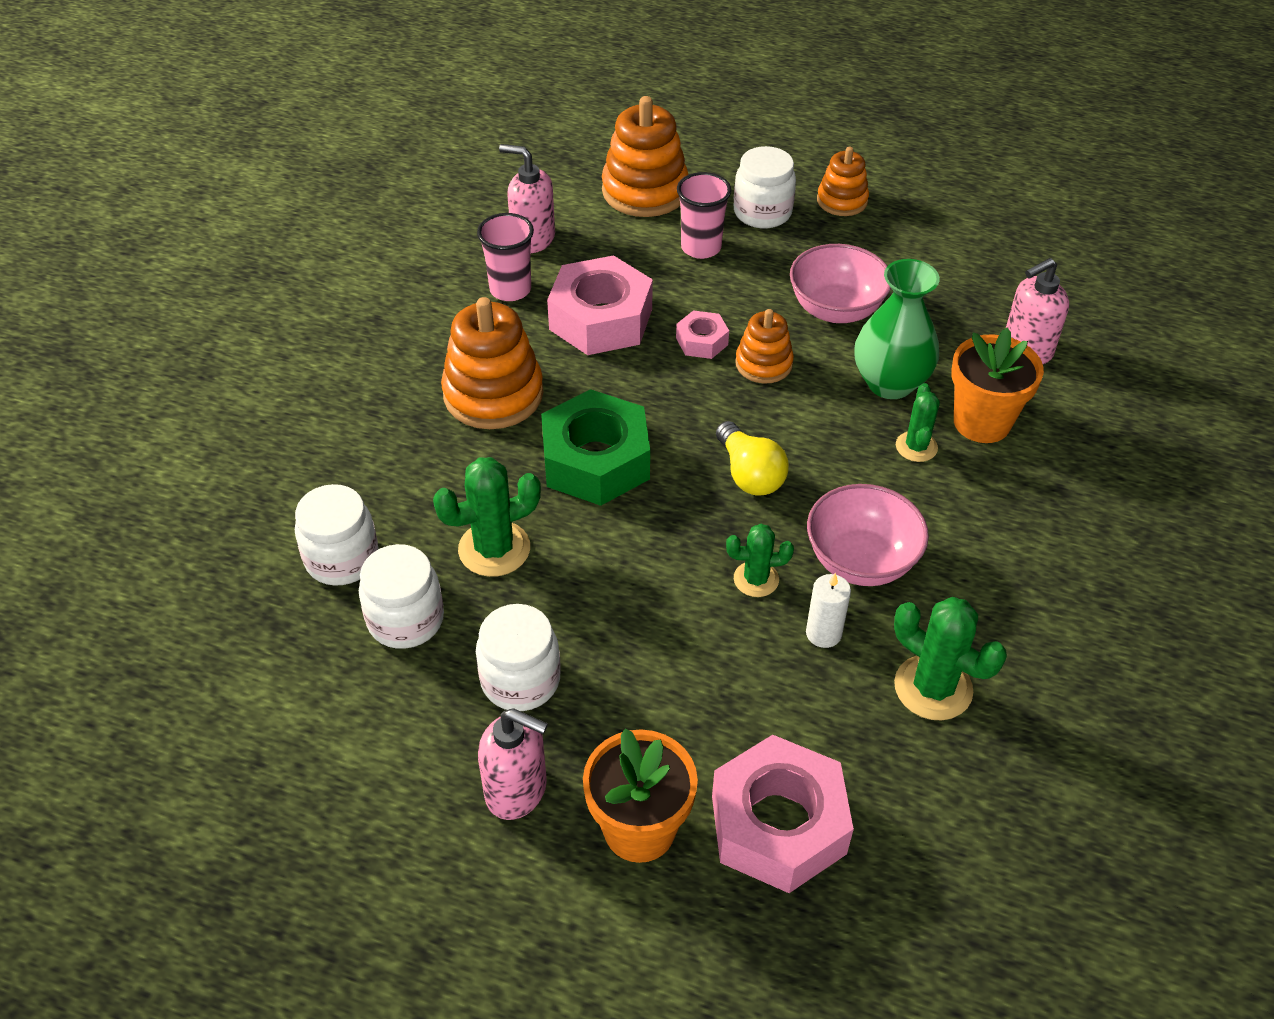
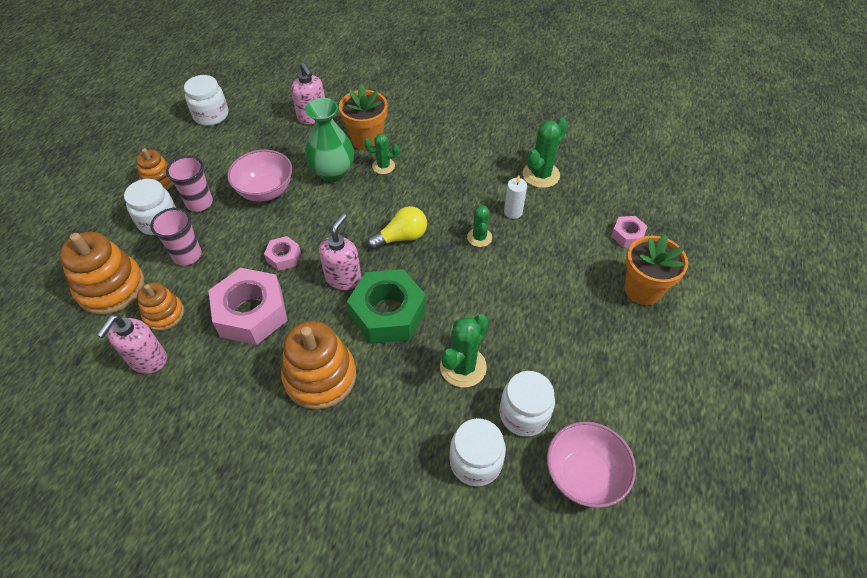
camera: 90 degrees left, 5 degrees up
green cactus [433,457,541,577] -> green cactus turned 60 degrees clockwise [440,314,489,388]
white jar [476,604,561,711] -> white jar moved to [184,75,228,126]
pink cup [477,213,534,301] -> pink cup moved to [166,156,213,212]
pink soap dispenser [478,708,548,820] -> pink soap dispenser moved to [319,213,361,290]
pink nut [712,735,854,893] -> pink nut [611,216,648,247], size x0.49
orange stacking toy [735,309,794,384] -> orange stacking toy moved to [137,282,184,331]
pink bowl [807,484,929,586] -> pink bowl moved to [547,421,636,508]

